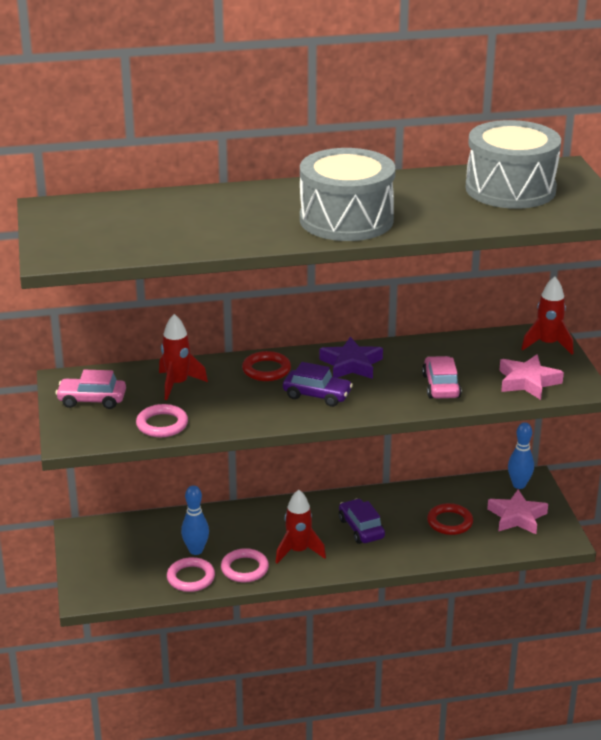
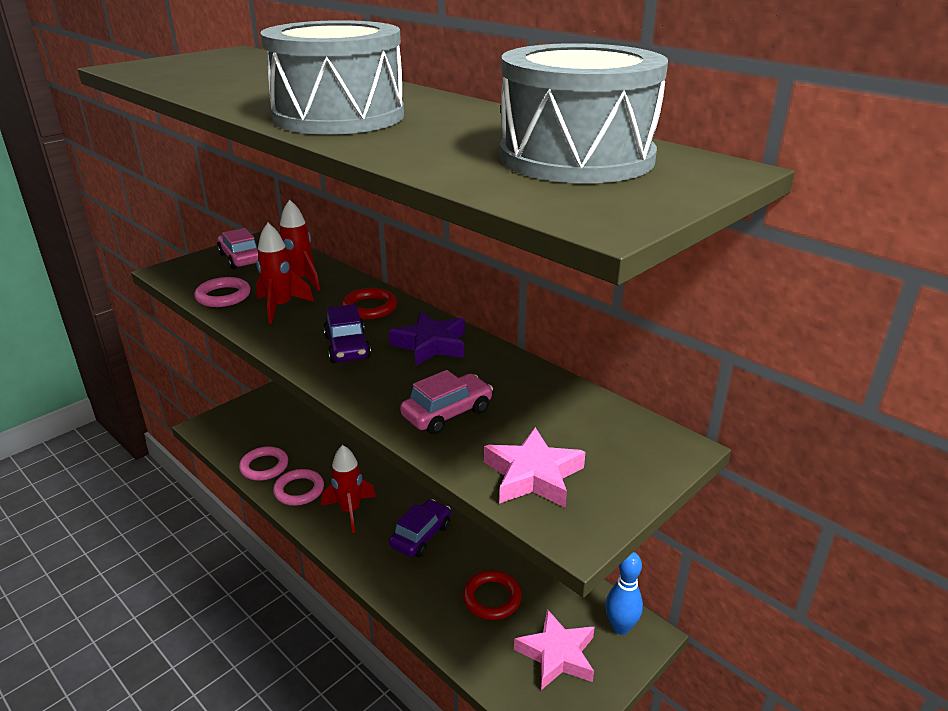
camera: 55 degrees right, 0 degrees up
blue bowling pin [181,485,209,555] -> none
red rocket [521,276,573,355] -> red rocket moved to [256,223,314,324]

